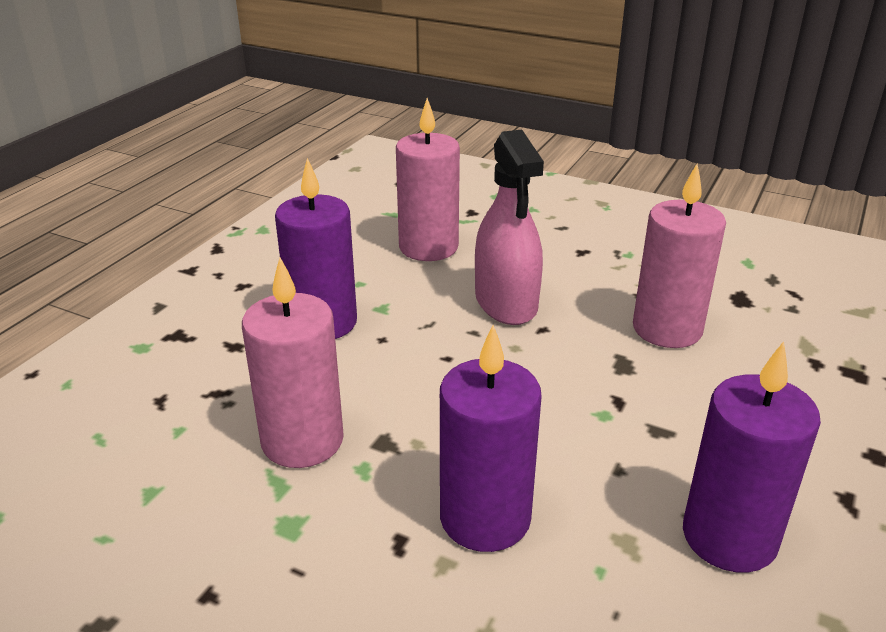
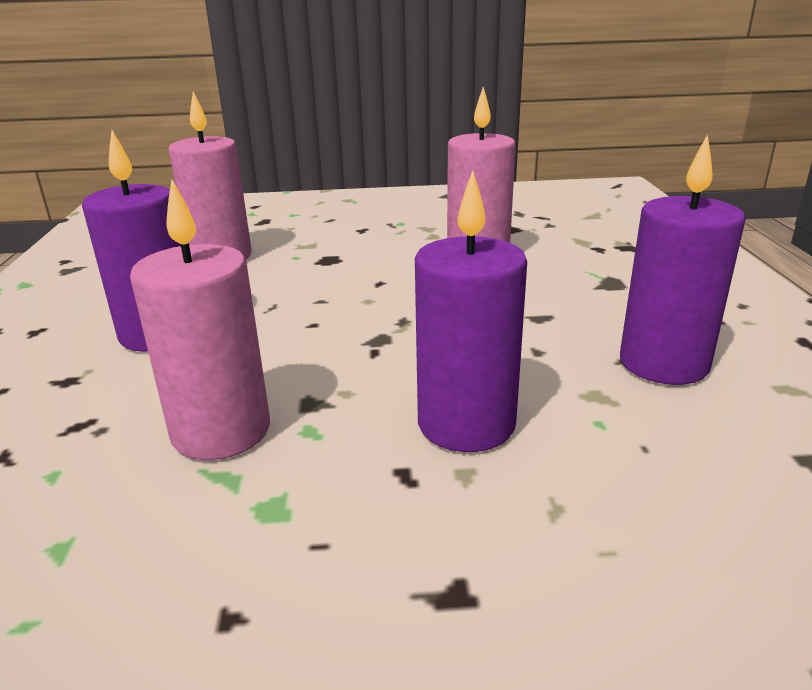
camera: 30 degrees left, 5 degrees down
pink spray bottle [475,130,544,325] -> none

